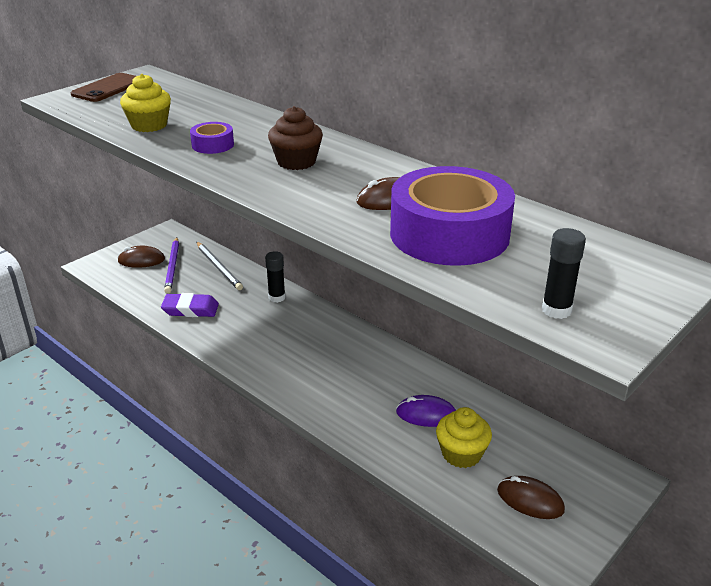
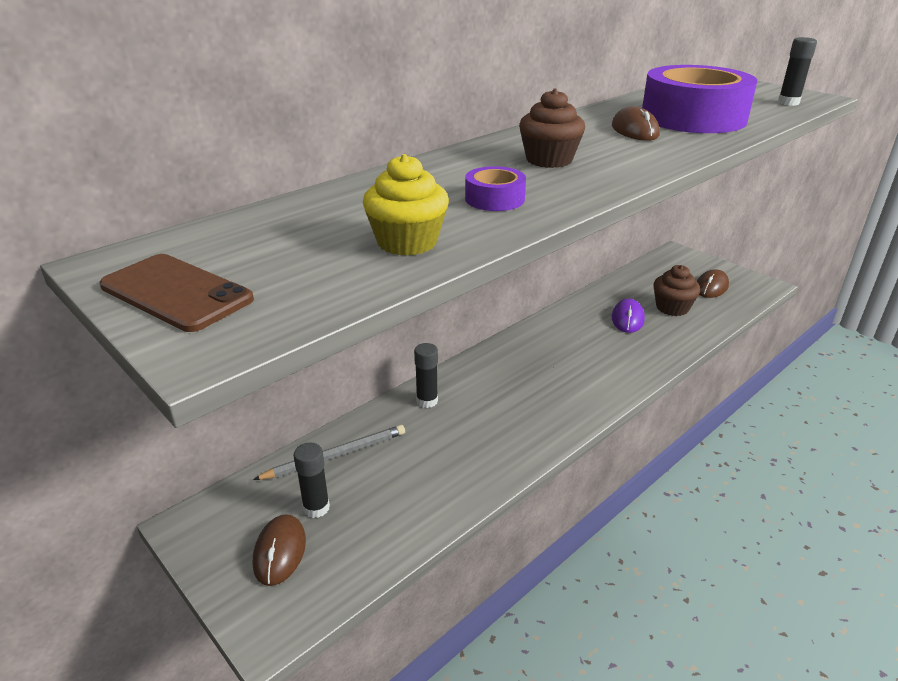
camera: 85 degrees left, 0 degrees up
purple eraser [161,293,219,317] -> none
purple pencil [164,237,179,294] -> black glue stick [294,442,330,518]
yellow cupcake [436,407,492,468] -> brown cupcake [654,265,700,316]

